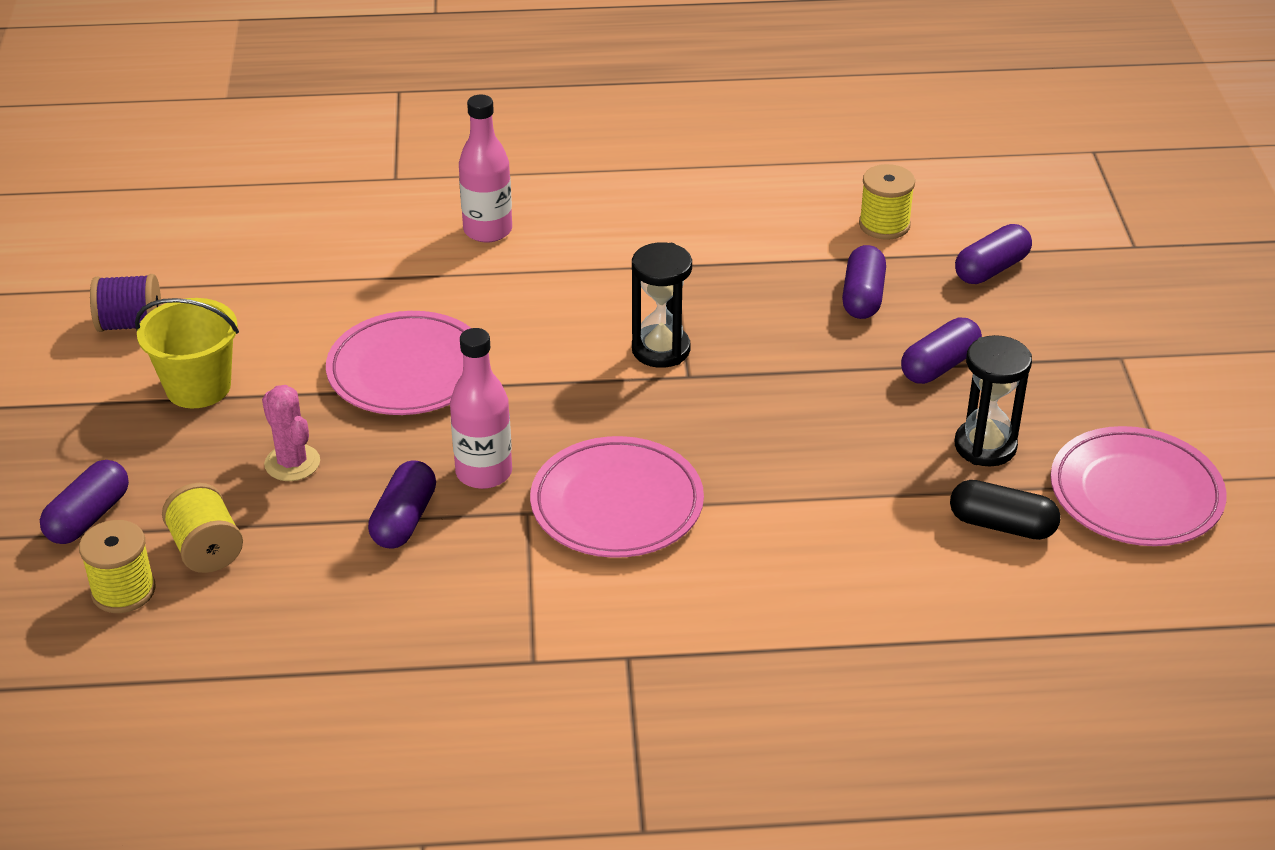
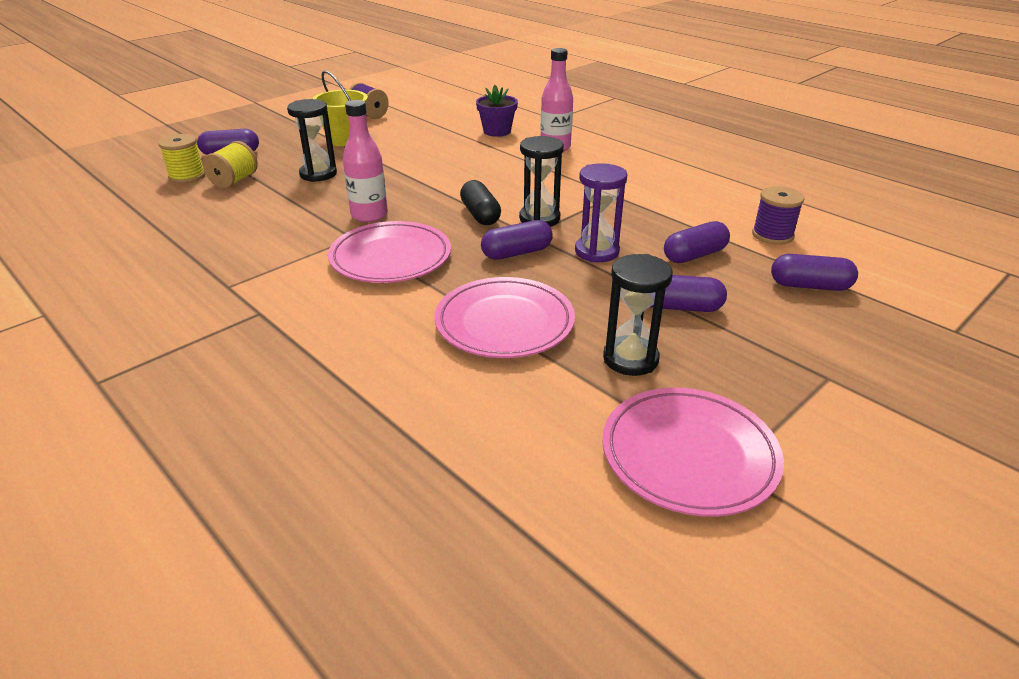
camera: 50 degrees right, 5 degrees down
pink cactus [262,385,320,481] -> black hourglass [287,99,337,182]
pink plate [326,311,471,415] -> pink plate moved to [435,277,575,358]
purple capsule [368,460,436,549] -> purple capsule moved to [481,220,553,260]
yellow spool [859,164,915,240] -> purple spool [752,186,804,245]
black capsule [950,480,1060,540] -> black capsule moved to [460,180,501,225]
none -> purple flower pot [476,85,518,137]
none -> purple hourglass [575,163,627,262]

